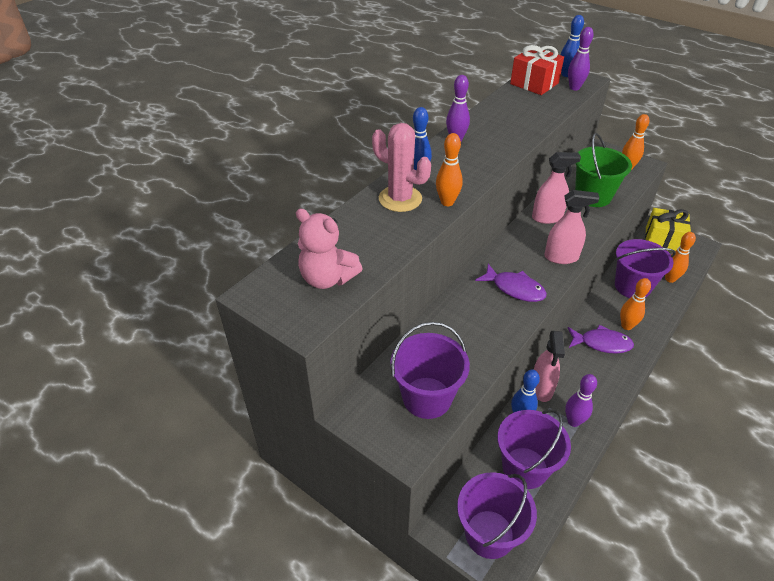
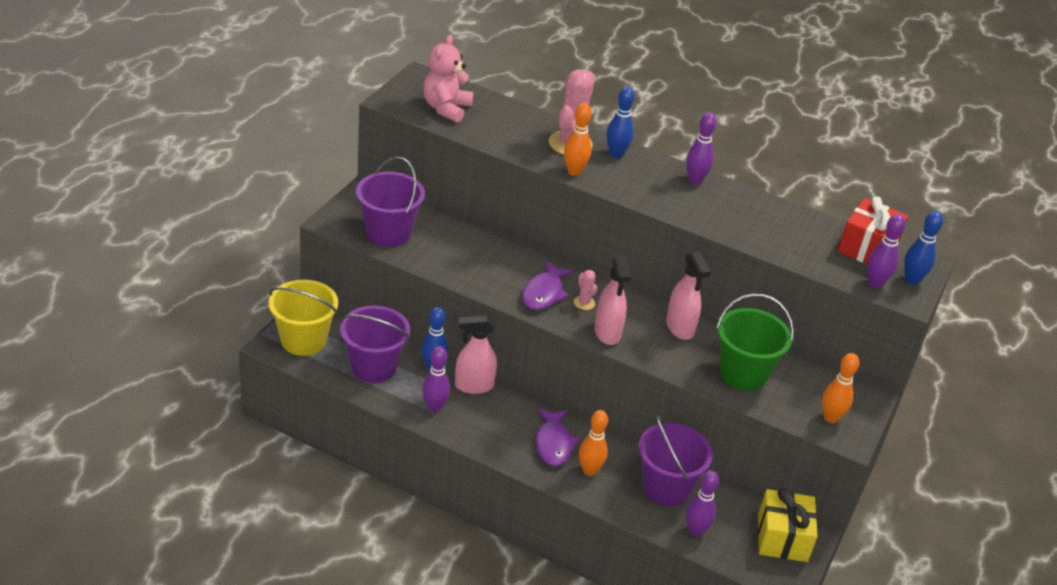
camera: 75 degrees right, 5 degrees down
purple bucket [457,472,537,559] -> yellow bucket [269,280,338,356]
orange bowling pin [665,232,696,283] -> purple bowling pin [686,470,719,537]
none -> pink cactus [574,270,597,310]

